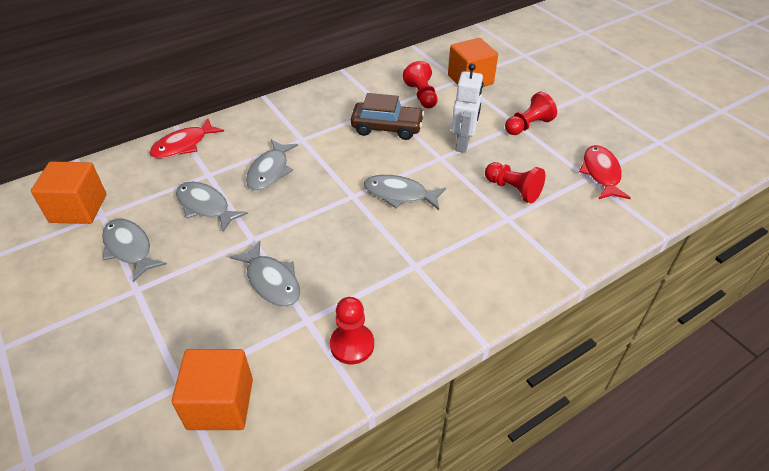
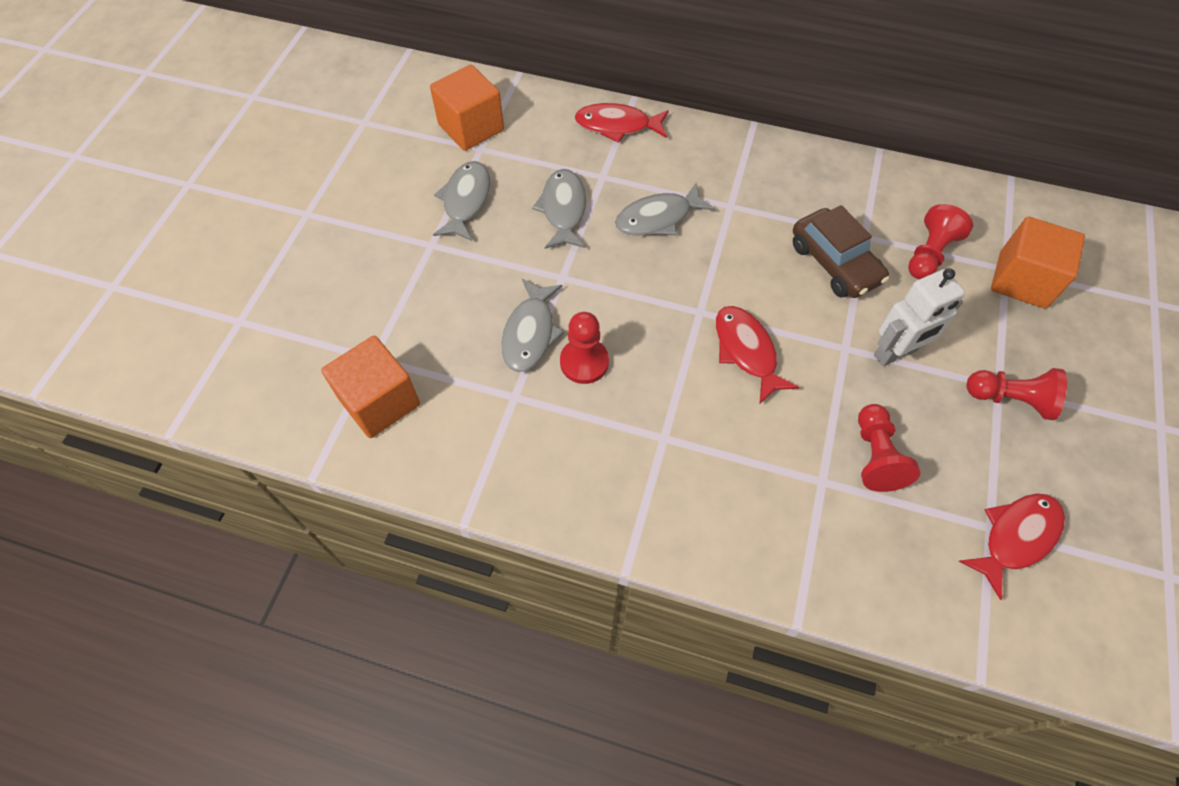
camera: 50 degrees right, 15 degrees up
red pawn [330,297,374,364] -> red pawn moved to [560,312,609,384]
grey fish [364,175,446,210] -> red fish [716,306,799,405]

